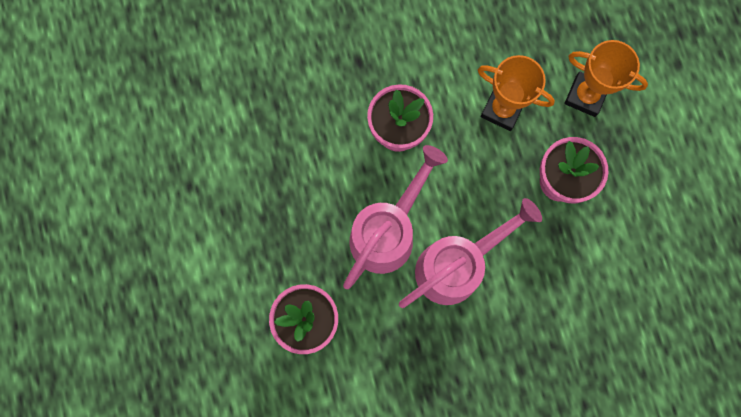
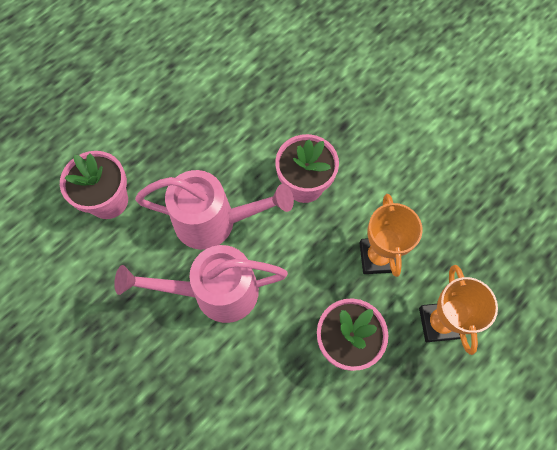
camera: 60 degrees right, 10 degrees down
pink watering can [399,198,542,308] -> pink watering can turned 150 degrees clockwise [114,245,288,323]

